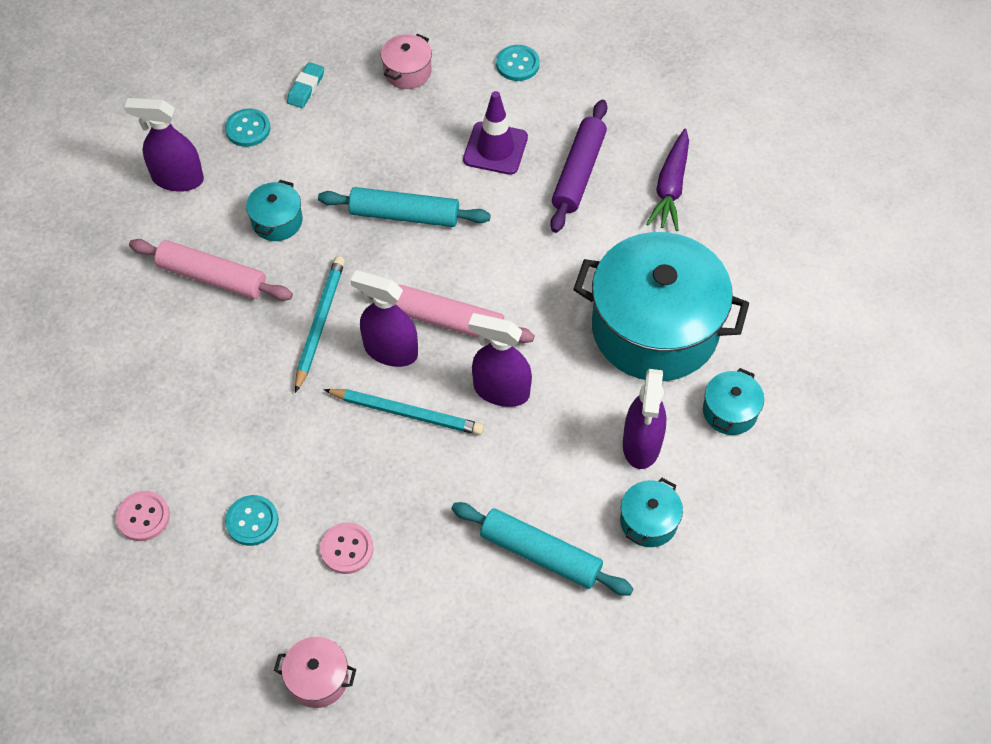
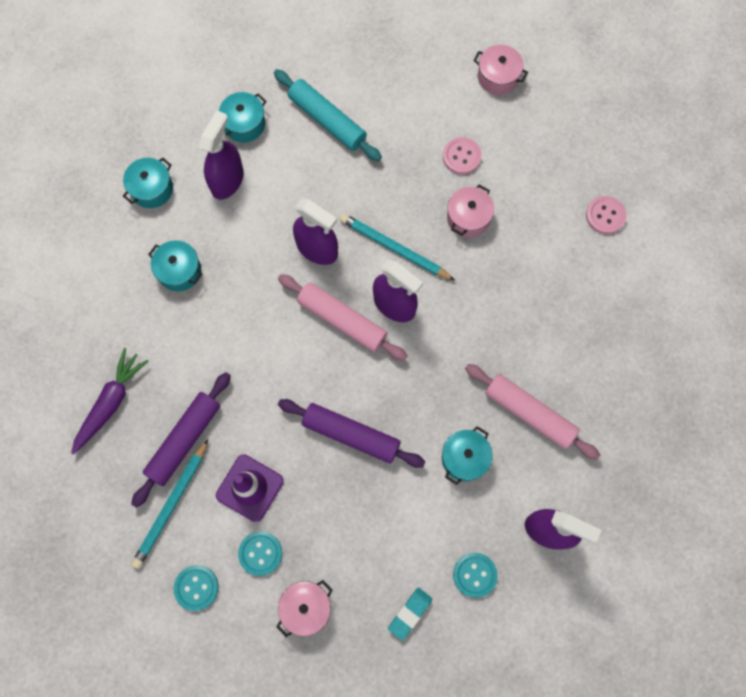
camera: 165 degrees left, 15 degrees up
turquoise button [225,495,279,546] -> turquoise button moved to [238,531,282,576]
turquoise pencil [295,256,345,393] -> turquoise pencil moved to [131,439,208,569]
turquoise rolling pin [318,187,491,227] -> purple rolling pin [278,399,425,468]
turquoise pot [573,232,749,381] -> turquoise pot [148,240,203,291], size x0.42
none -> pink pot [447,185,494,237]

